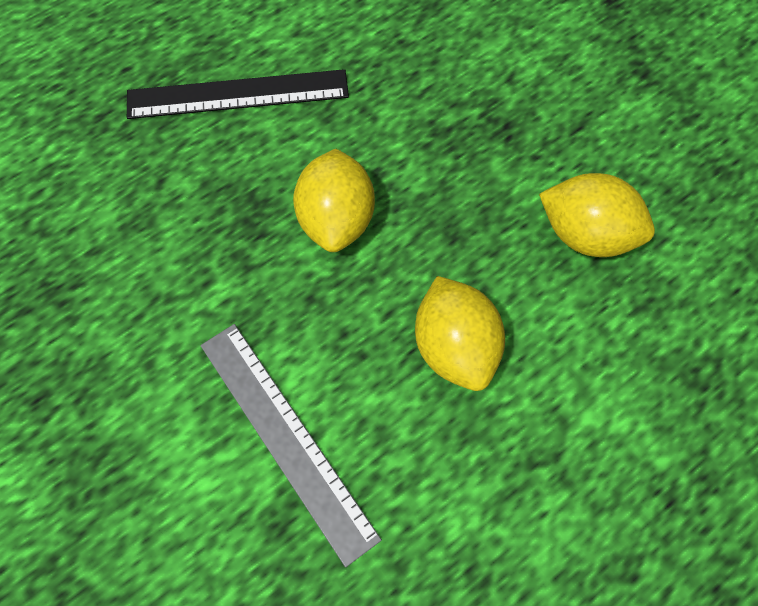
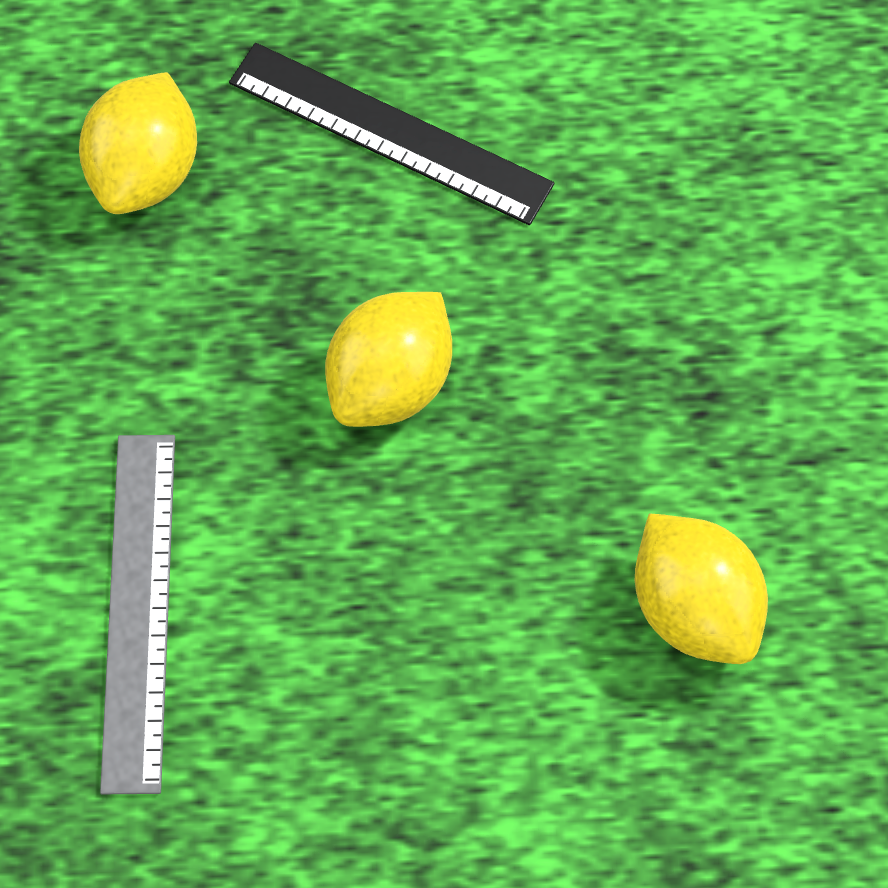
camera: 35 degrees right, 0 degrees up
yellow lemon [415,276,505,391] -> yellow lemon moved to [79,72,197,214]

